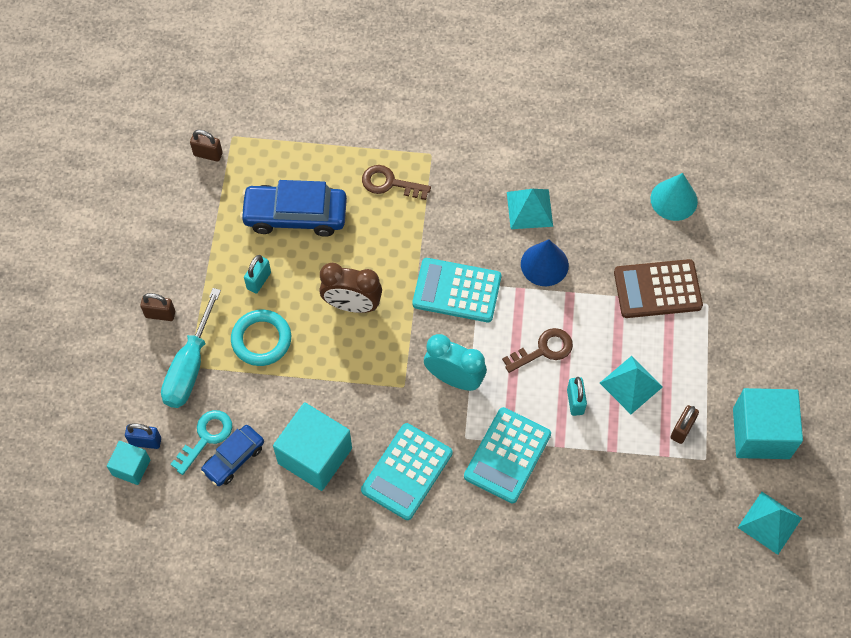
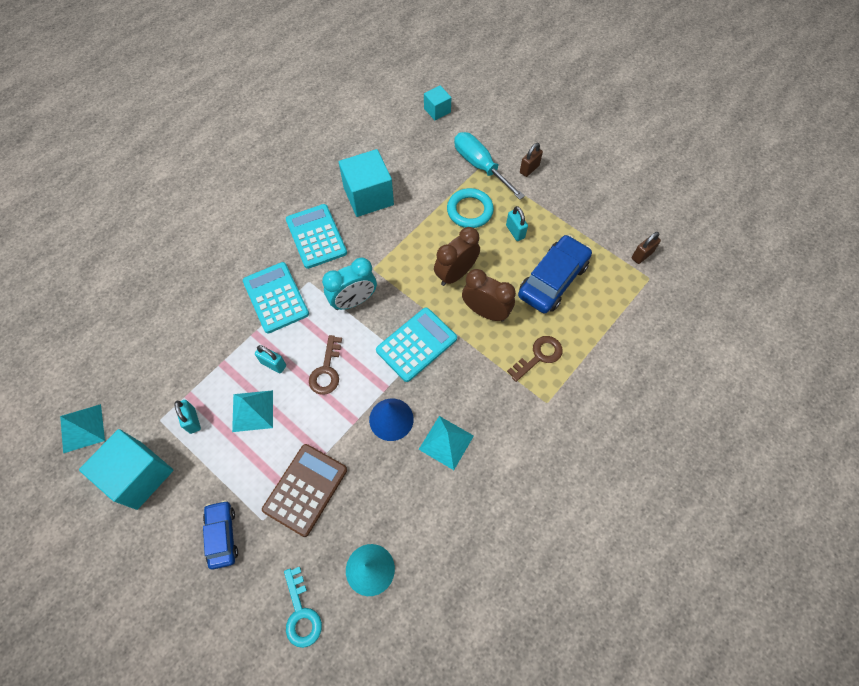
camera: 125 degrees right, 0 degrees up
blue padlock [125,423,161,449] -> none
turquoise key [170,410,232,475] -> turquoise key moved to [284,567,322,648]
blue car [201,425,264,486] -> blue car moved to [203,500,238,570]
brown padlock [671,405,699,444] -> turquoise padlock [174,400,201,434]
none -> brown clock [462,269,516,321]

